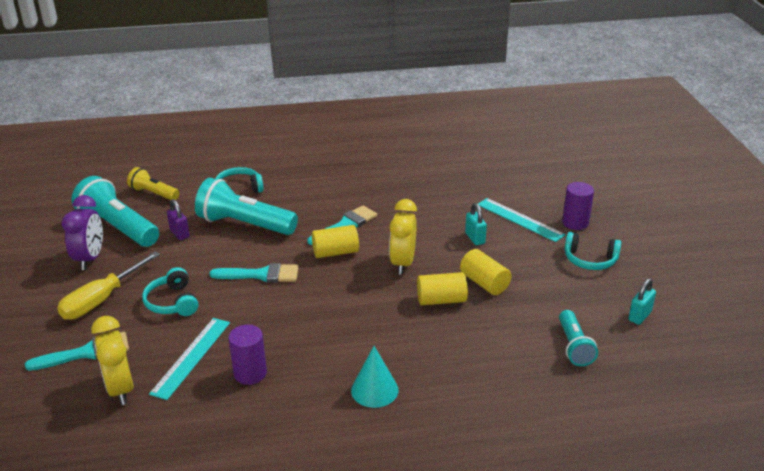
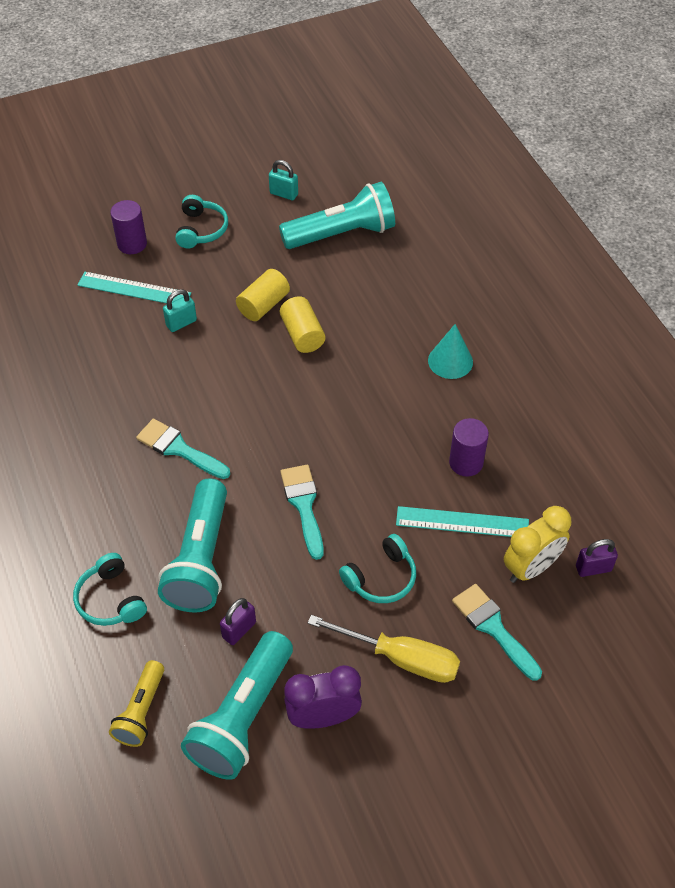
camera: 105 degrees left, 20 degrees up
yellow cylinder [312,225,359,258] -> none
yellow clock [389,199,417,275] -> none
turquoise ruler [478,198,566,242] -> turquoise ruler turned 75 degrees clockwise [78,272,191,303]
turquoise flashlight [559,310,598,366] -> turquoise flashlight [279,182,395,249], size x1.76
none -> purple padlock [576,539,618,577]

